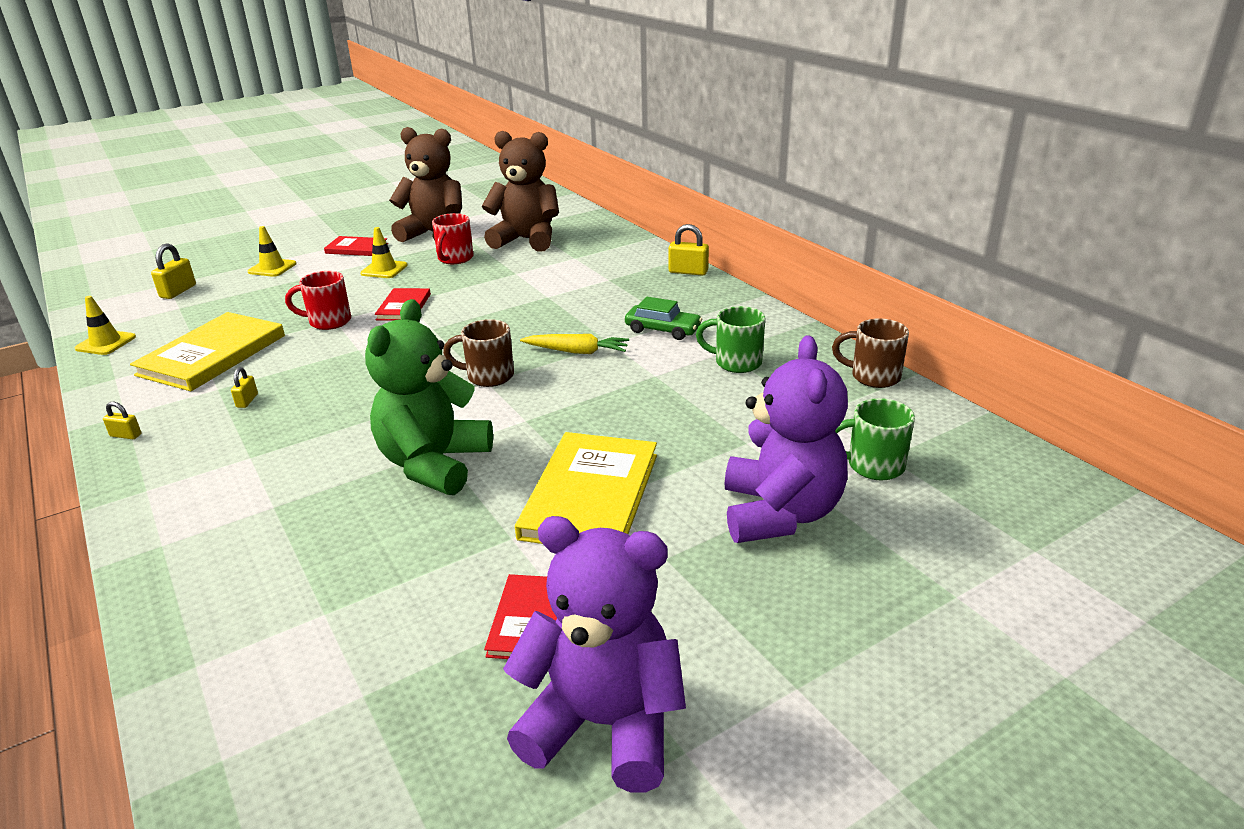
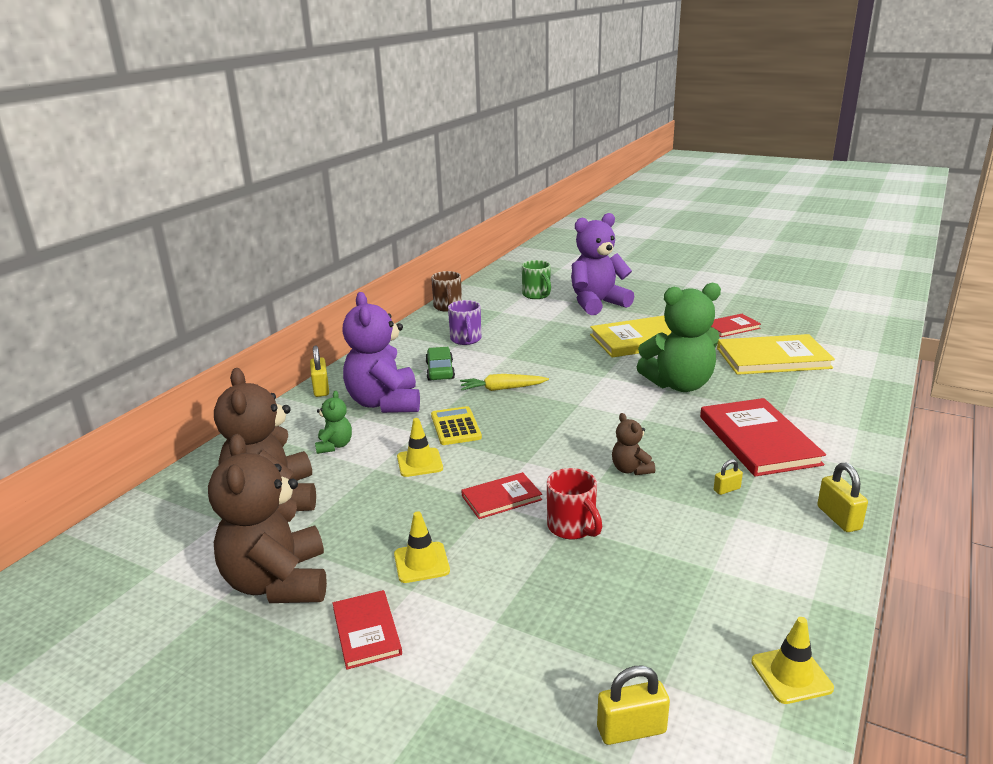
camera: 120 degrees left, 5 degrees down
yellow padlock [103,402,141,439] -> yellow padlock [817,463,868,532], size x1.69
yellow book [130,312,285,391] -> yellow book moved to [717,334,835,375]
yellow traffic cone [248,226,297,277] -> yellow traffic cone moved to [397,418,443,477]
red mug [432,213,474,264] -> none
brown mug [443,319,514,387] -> none
purple teddy bear [503,516,686,792] -> purple teddy bear moved to [342,292,420,413]
yellow carrot [520,334,629,354] -> yellow carrot turned 75 degrees counterclockwise [460,374,549,391]
green mug [696,306,765,373] -> purple mug [448,300,481,345]
none -> green teddy bear [315,391,352,454]
none -> yellow calculator [431,406,482,445]
none -> brown teddy bear [612,413,655,475]
none -> red book [700,398,826,477]

